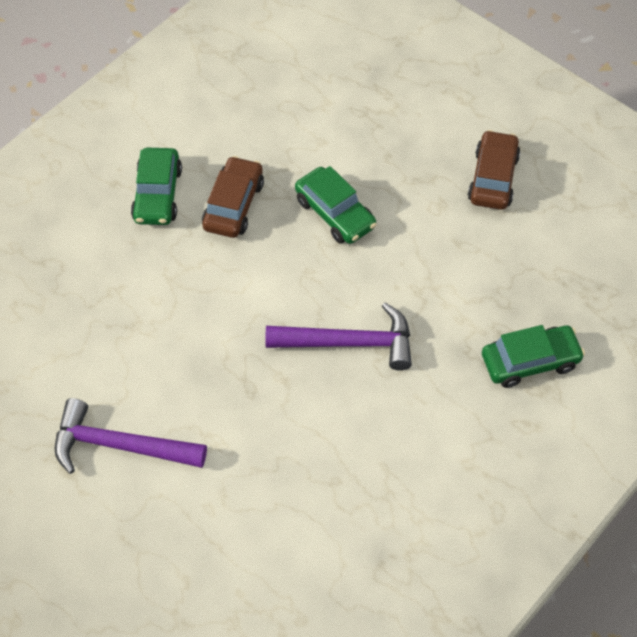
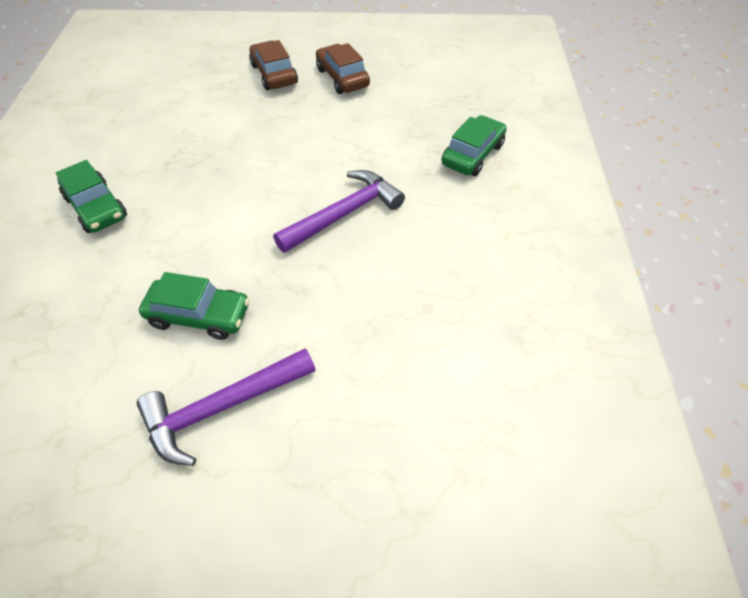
camera: 40 degrees left, 5 degrees down
brown car [202,156,264,238] -> brown car moved to [249,40,298,90]
green car [295,166,377,244] -> green car moved to [139,272,250,340]

